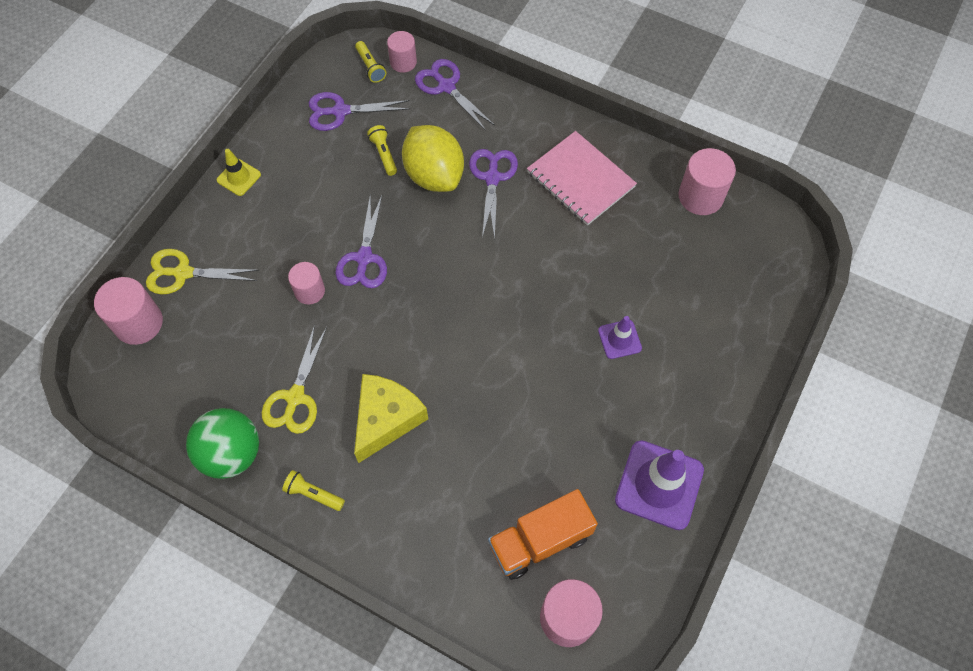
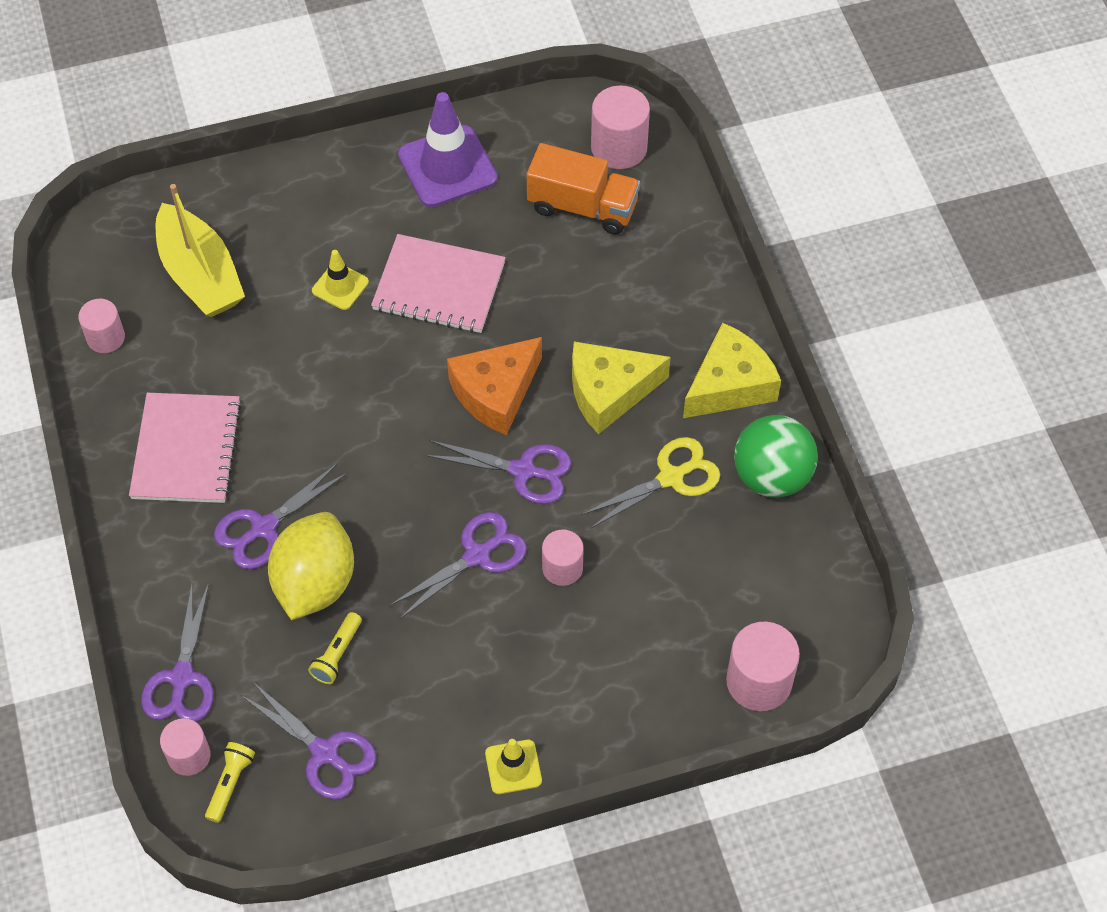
camera: 135 degrees left, 5 degrees down
yellow scissors [146,249,259,295] -> none
yellow flashlight [282,470,345,511] -> yellow cheese [683,322,781,418]
purple traffic cone [598,316,642,359] -> yellow traffic cone [312,250,369,310]
pink cylinder [678,148,736,215] -> pink cylinder [78,299,125,353], size x0.64
none -> yellow boat [156,184,245,317]
none -> pink notebook [371,234,506,333]
none -> purple scissors [425,440,571,504]
none -> orange cheese [447,337,542,435]

